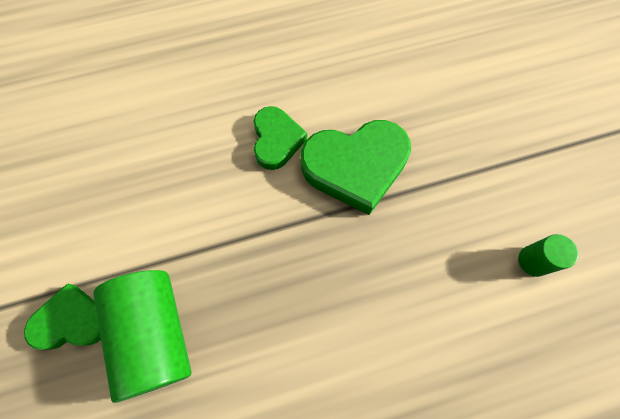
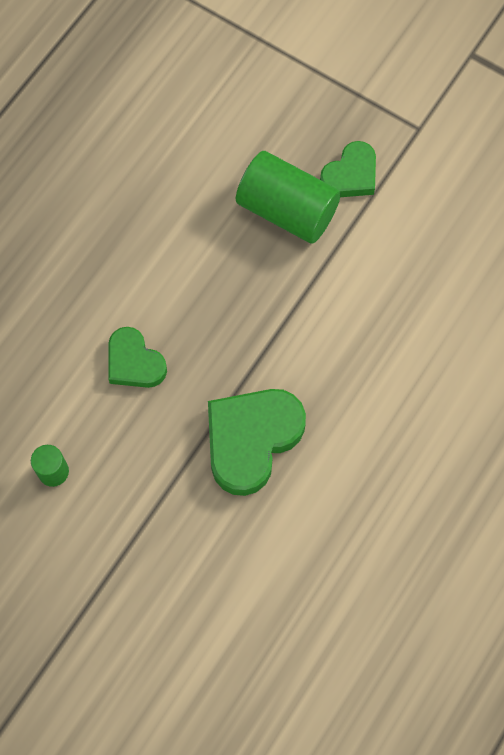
camera: 140 degrees right, 0 degrees up
green heart [254,106,307,170] -> green heart moved to [108,327,167,388]

